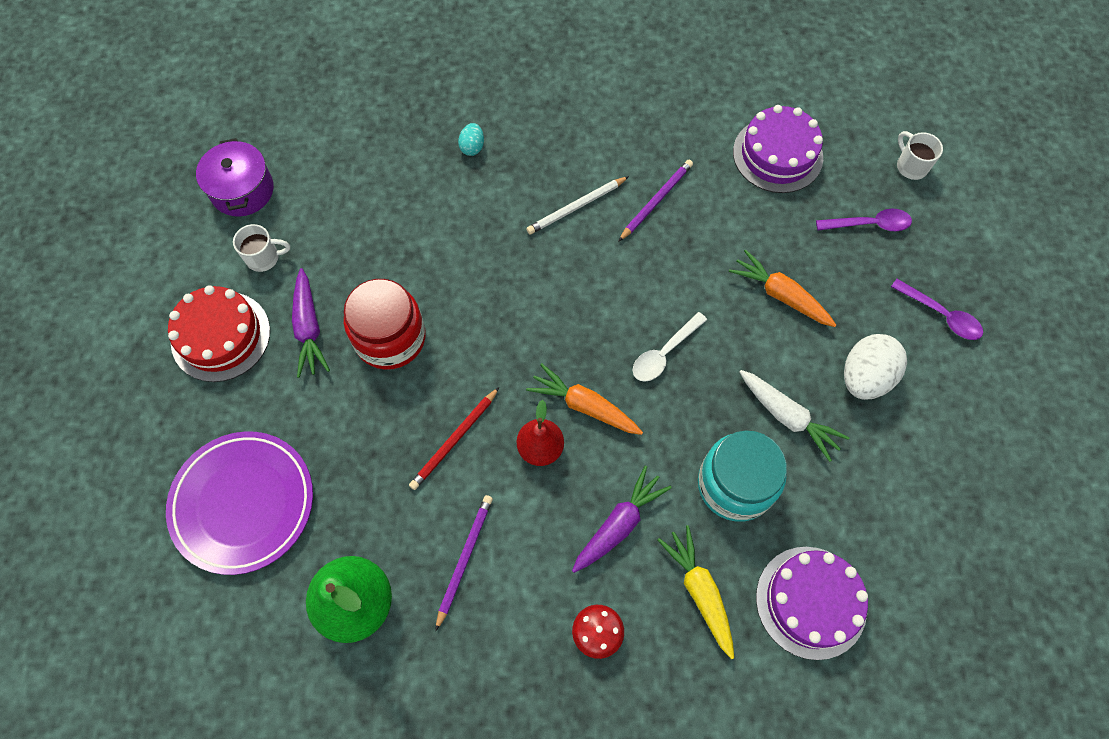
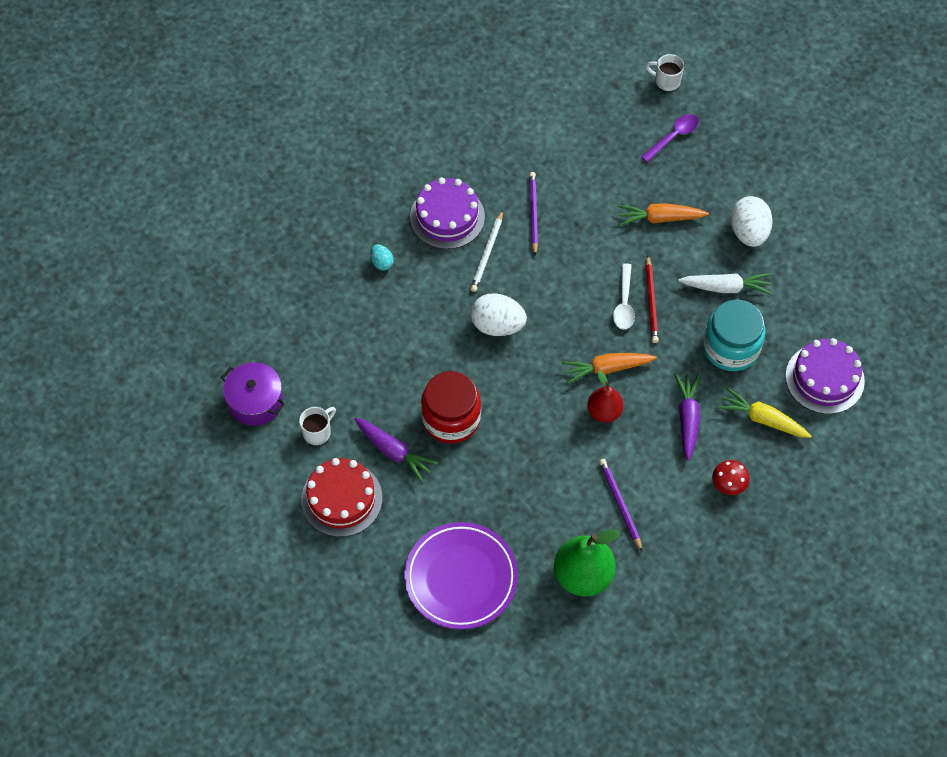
camera: 40 degrees left, 5 degrees down
red pencil [409,387,499,490] -> red pencil moved to [646,255,659,343]
purple cake [733,105,823,193] -> purple cake moved to [410,177,485,249]
purple spoon [891,279,983,340] -> none
none -> white egg [471,293,527,336]

